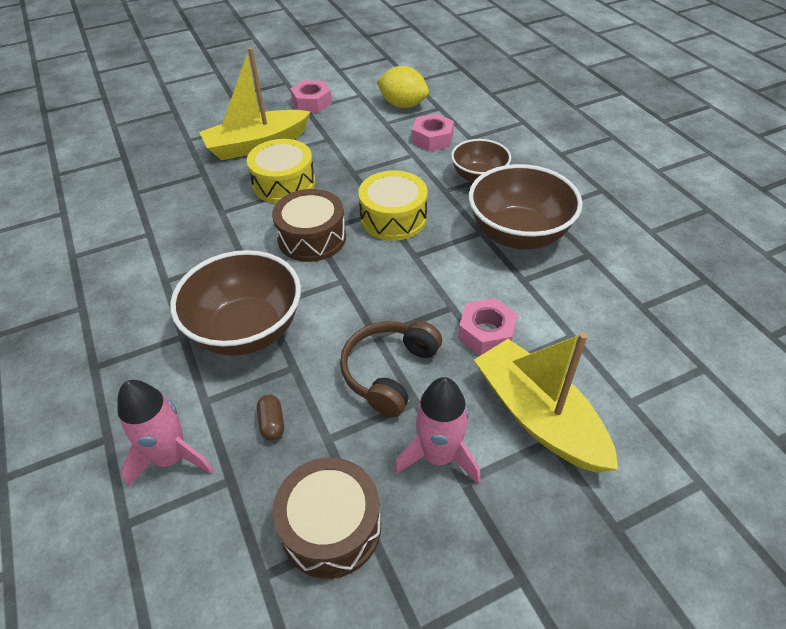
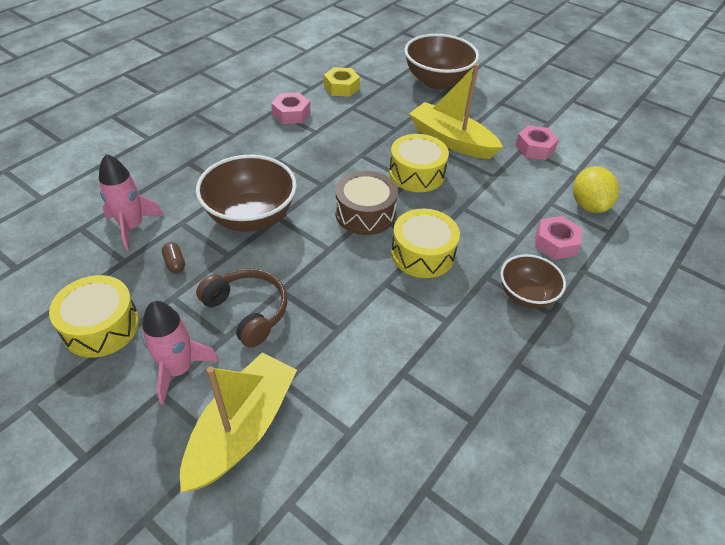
camera: 60 degrees right, 0 degrees up
brown capsule [257,395,284,441] -> brown capsule turned 75 degrees counterclockwise [162,242,185,273]
brown drum [273,457,381,579] -> yellow drum [49,275,139,358]
brown headphones [340,321,442,417] -> brown headphones turned 45 degrees clockwise [196,268,287,348]
pink nut [458,298,518,356] -> pink nut moved to [271,92,310,124]
brown bowl [469,164,583,250] -> brown bowl moved to [404,34,479,89]
none -> yellow nut [324,67,360,97]

